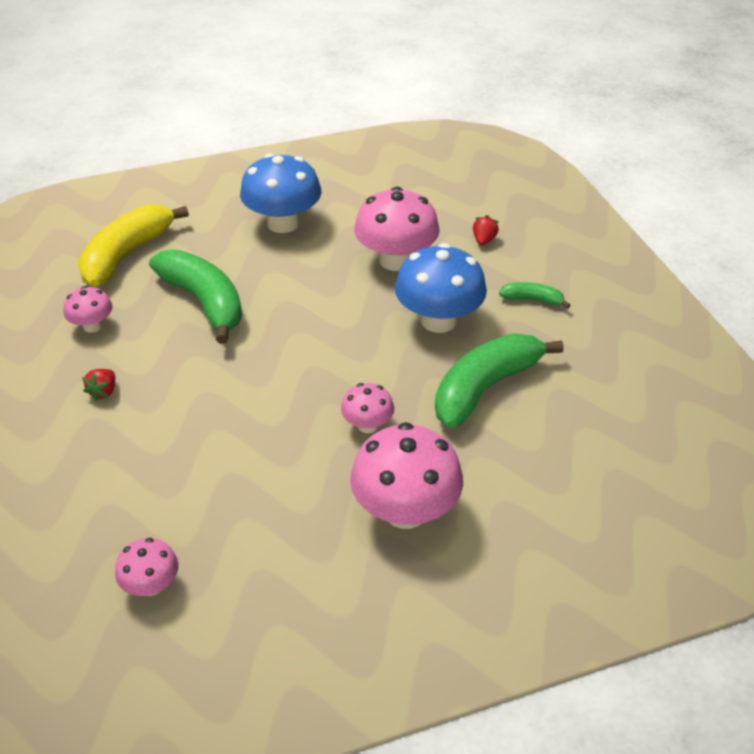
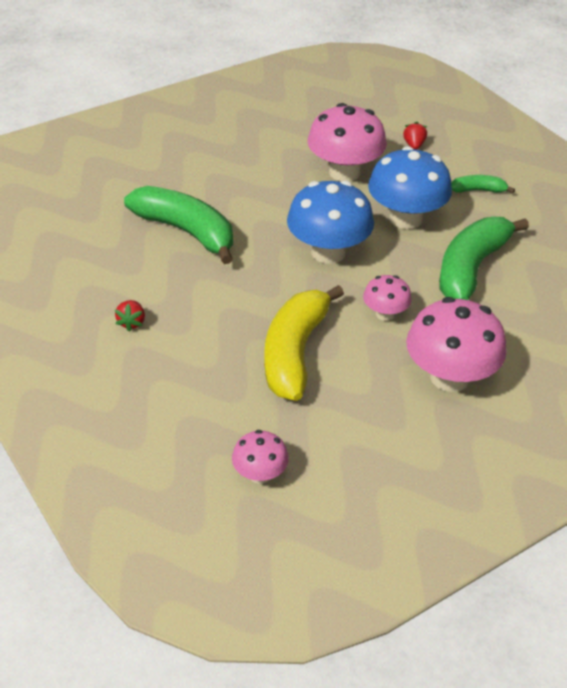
camera: 15 degrees left, 0 degrees up
pink mushroom [63,286,113,333] -> none
yellow banana [78,205,189,287] -> yellow banana moved to [264,285,344,401]
blue mushroom [240,153,321,233] -> blue mushroom moved to [287,181,374,264]

